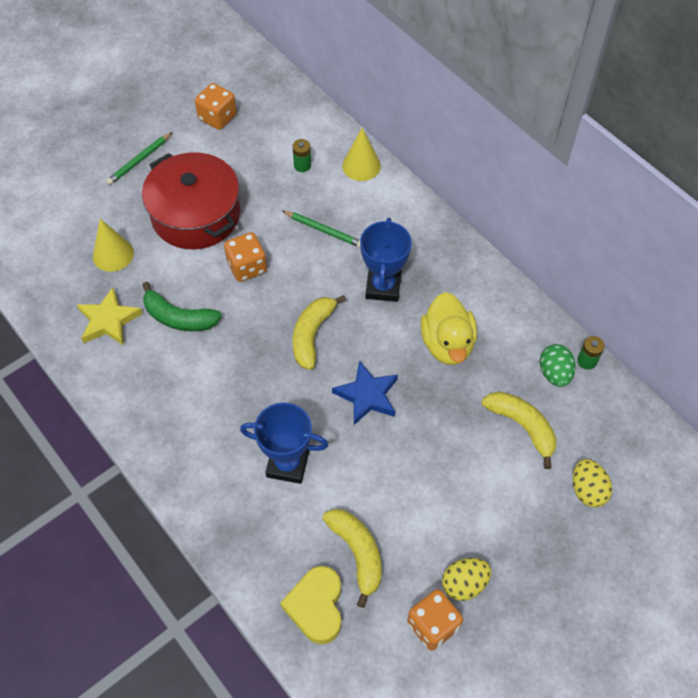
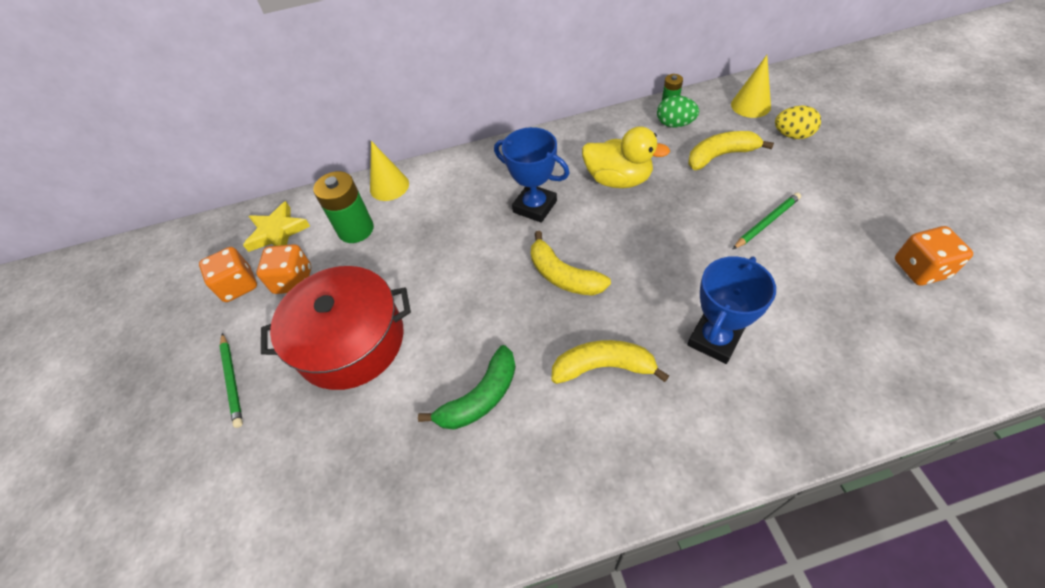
camera: 60 degrees left, 5 degrees down
yellow star [77,287,143,346] -> yellow star moved to [243,201,310,252]
yellow cone [93,219,134,272] -> yellow cone moved to [731,55,771,118]
orange dice [224,232,267,282] -> orange dice moved to [256,244,311,294]
yellow heart [281,566,341,644] -> none
green pencil [282,211,360,248] -> green pencil moved to [732,192,801,250]
green battery [293,139,311,172] -> green battery [313,171,374,243], size x1.91
yellow banana [322,509,382,608] -> yellow banana moved to [551,340,669,384]
blue star [332,360,398,425] -> none
yellow egg [442,558,491,601] -> none

